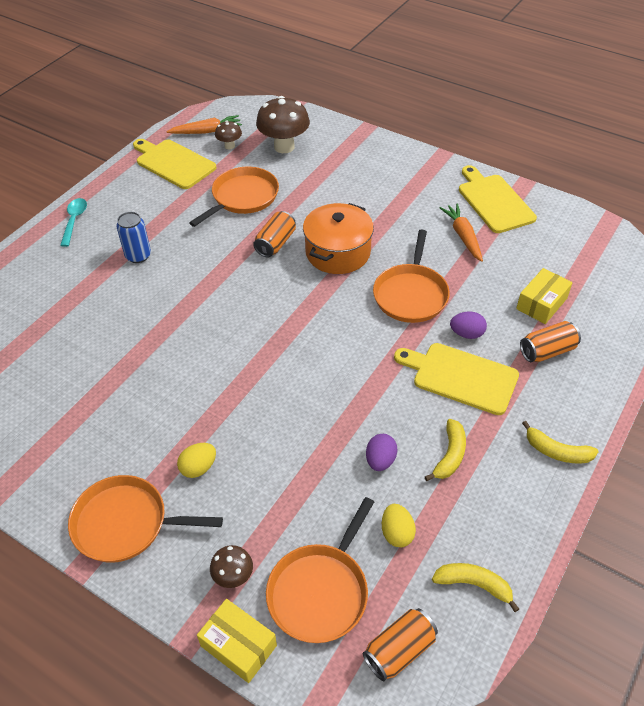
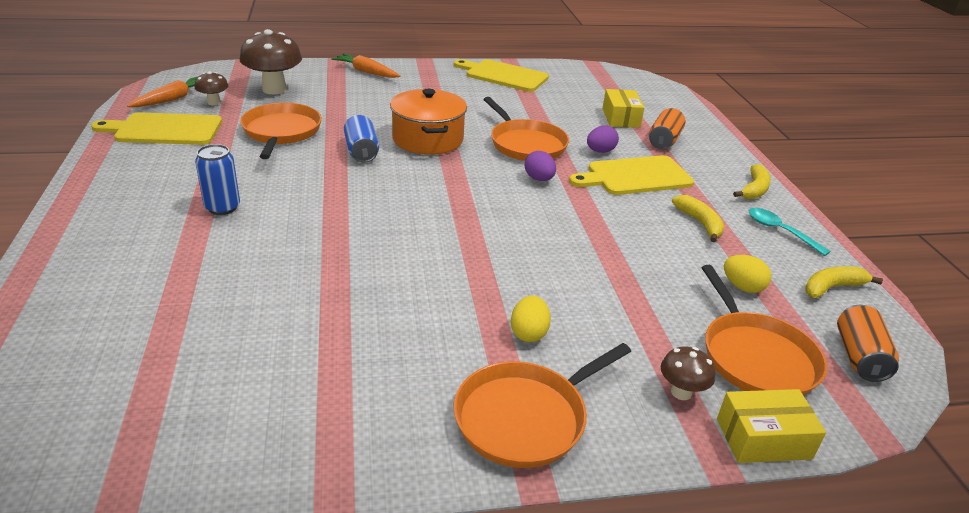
camera: 45 degrees left, 15 degrees down
turquoise spoon [60,198,87,247] -> turquoise spoon moved to [749,208,831,256]
orange can [253,211,296,257] -> blue can [344,115,379,163]
purple egg [366,434,397,471] -> purple egg moved to [525,151,556,181]
orange carrot [440,204,483,262] -> orange carrot moved to [331,53,400,78]
yellow banana [522,421,599,464] -> yellow banana turned 45 degrees counterclockwise [733,164,771,200]

